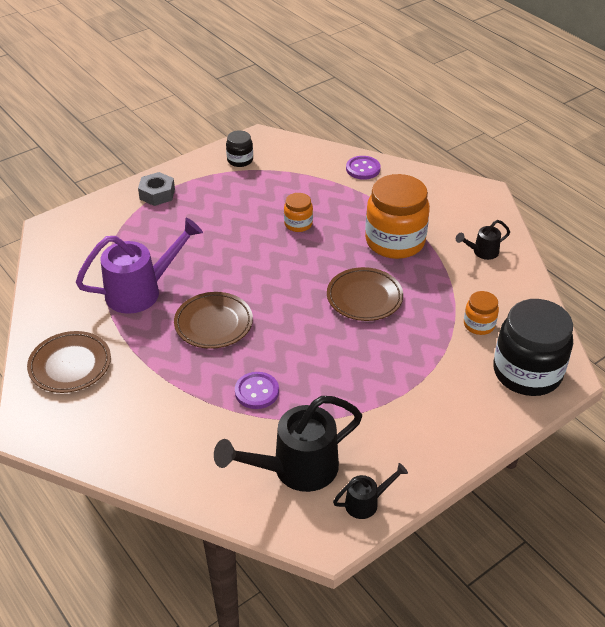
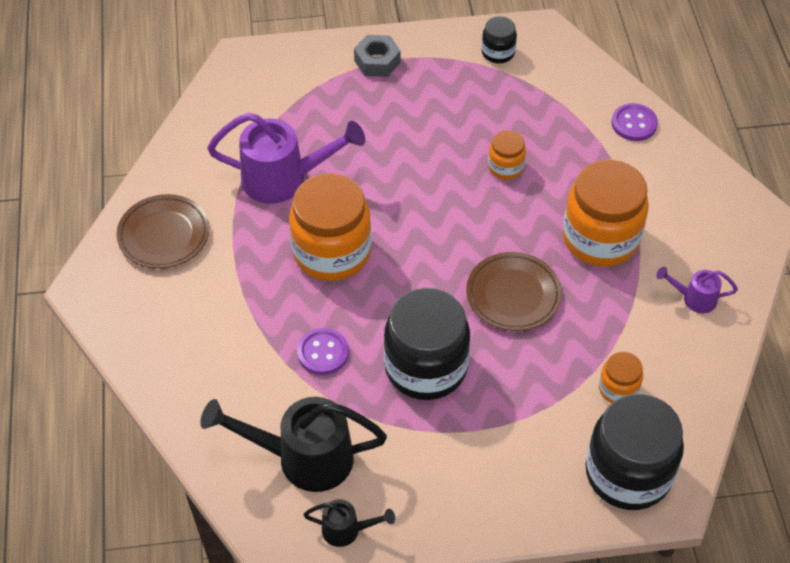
camera: 30 degrees right, 10 degrees up
brown plate [174,292,253,349] -> orange jar [289,173,371,281]
black watering can [456,220,510,260] -> purple watering can [656,267,738,313]
none -> black jar [384,288,470,400]

